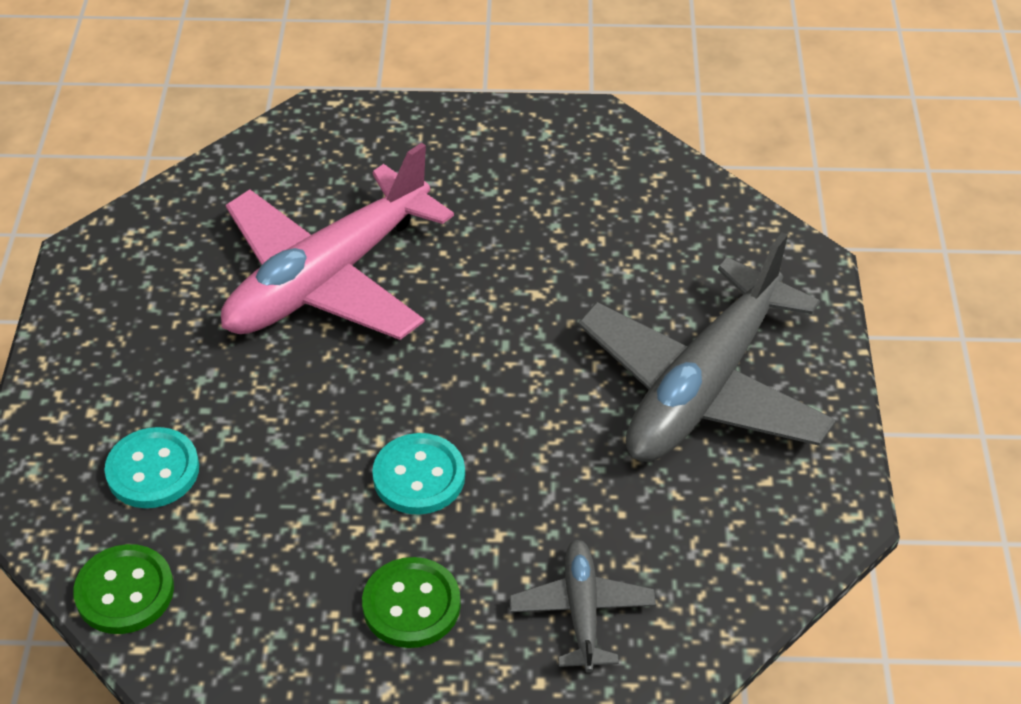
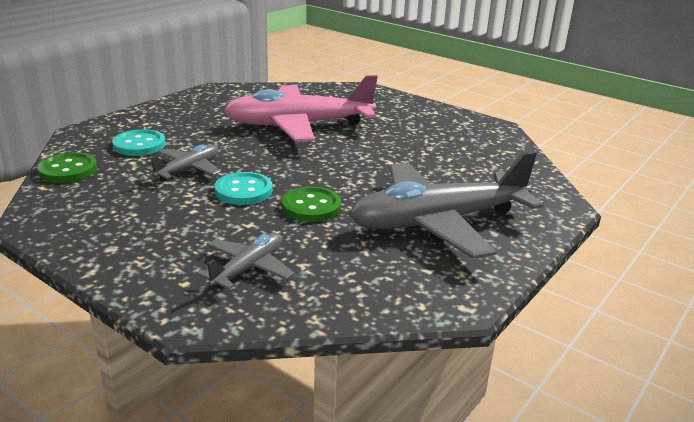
camera: 35 degrees right, 20 degrees down
green button [362,557,461,648] -> green button moved to [282,187,341,222]
none -> grey plane [145,145,221,181]

